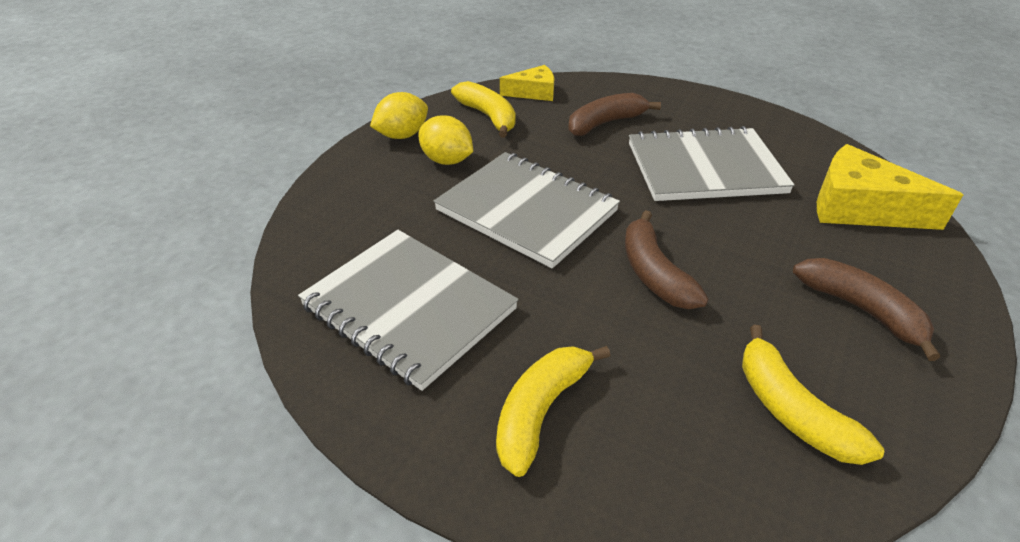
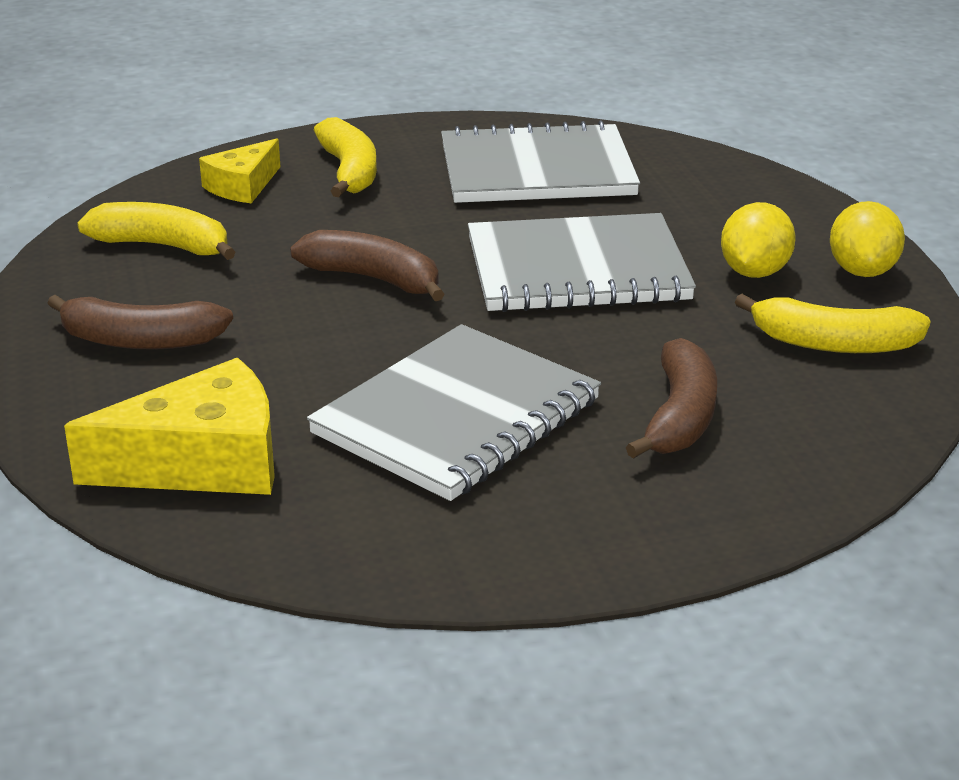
camera: 135 degrees right, 10 degrees down
yellow lemon [419,115,473,165] -> yellow lemon turned 60 degrees counterclockwise [721,202,796,278]
yellow cheese [500,65,554,101] -> yellow cheese moved to [199,139,280,203]

